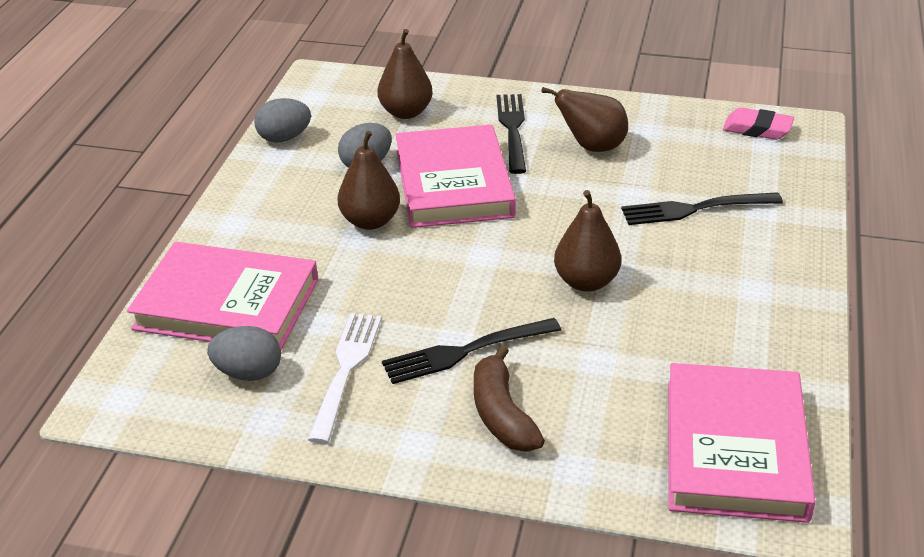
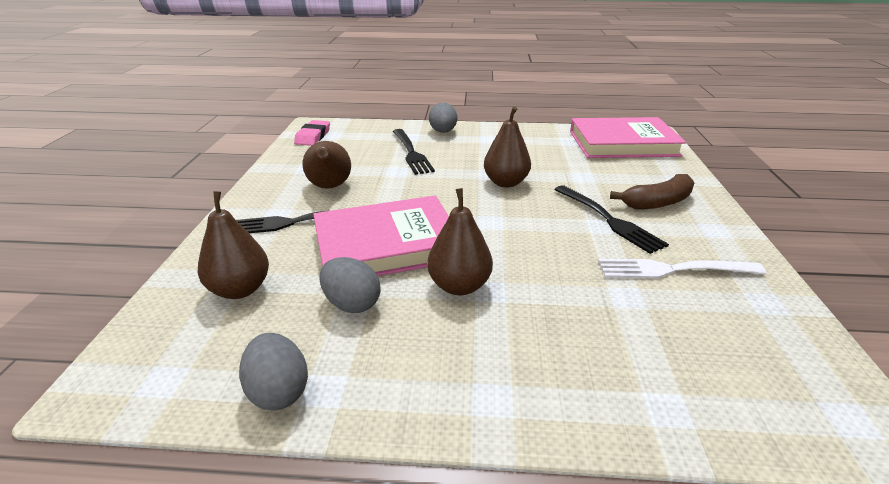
camera: 100 degrees left, 5 degrees down
pink book [127,242,318,350] -> none
grey egg [207,326,281,381] -> grey egg moved to [429,103,457,133]

